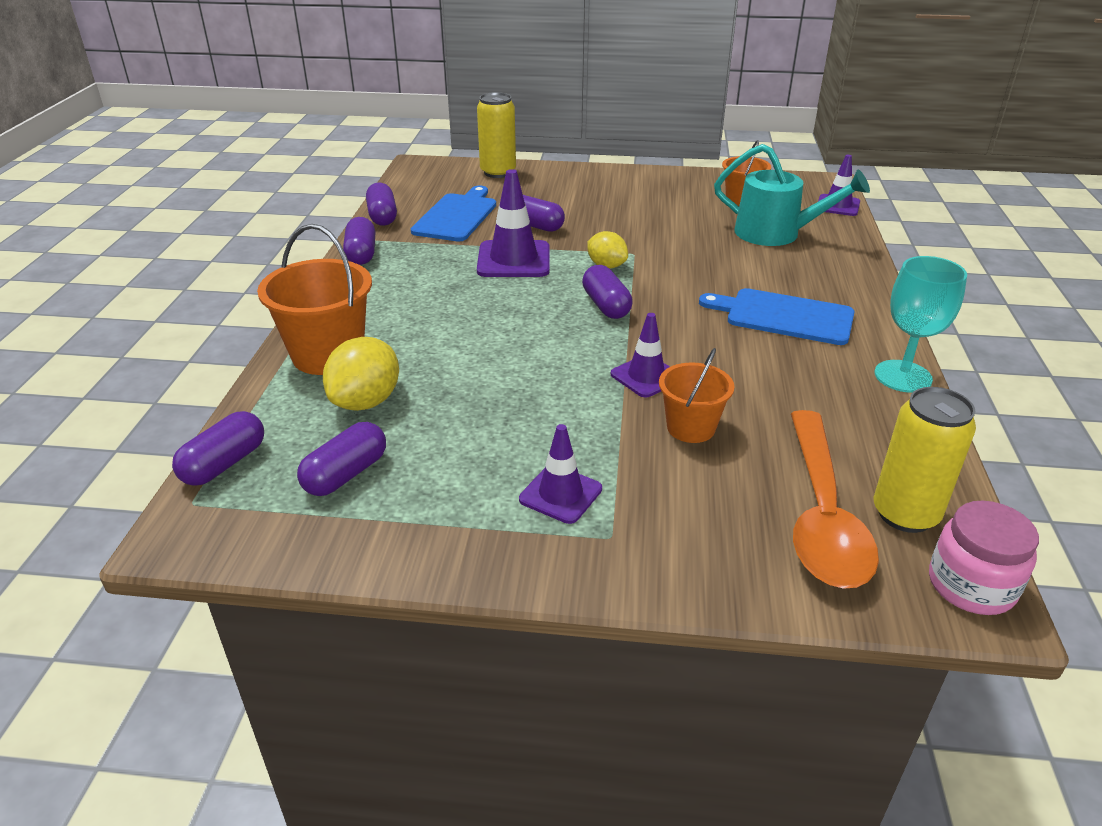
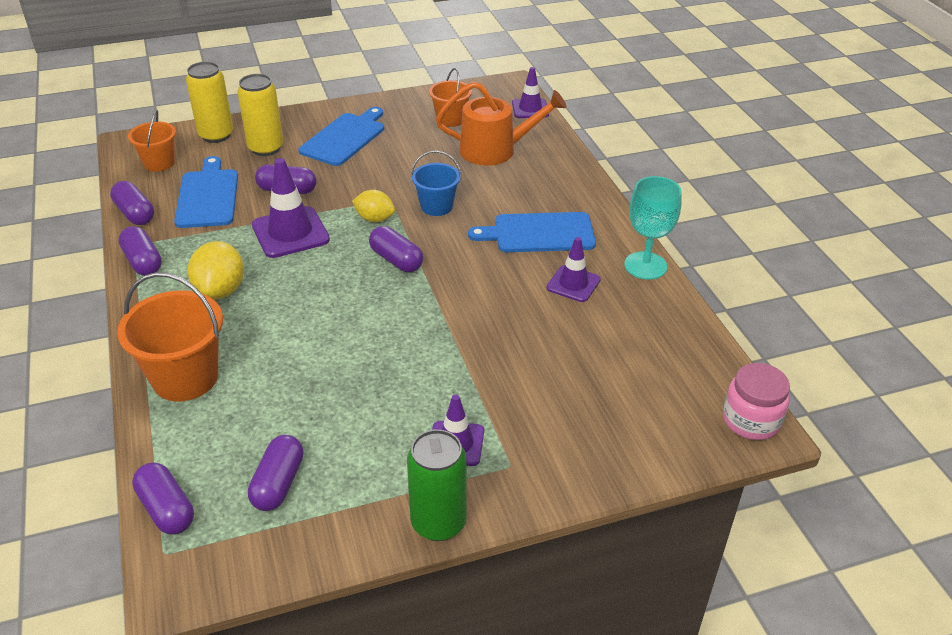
camera: 25 degrees left, 5 degrees up
purple capsule [172,411,264,486] -> purple capsule turned 45 degrees counterclockwise [132,462,194,535]
yellow lemon [323,337,399,411] -> yellow lemon moved to [188,241,244,299]
purple traffic cone [611,313,670,397] -> purple traffic cone moved to [547,237,601,302]
orange bucket [659,348,734,443] -> orange bucket moved to [128,109,176,172]
turquoise watering can [714,144,870,246] -> orange watering can [436,82,567,166]
orange spoon [791,410,879,589] -> none
yellow can [874,387,976,533] -> yellow can moved to [238,74,283,156]
none -> blue cutting board [298,107,384,166]
none -> green can [407,429,467,541]
none -> blue bucket [411,150,462,216]

